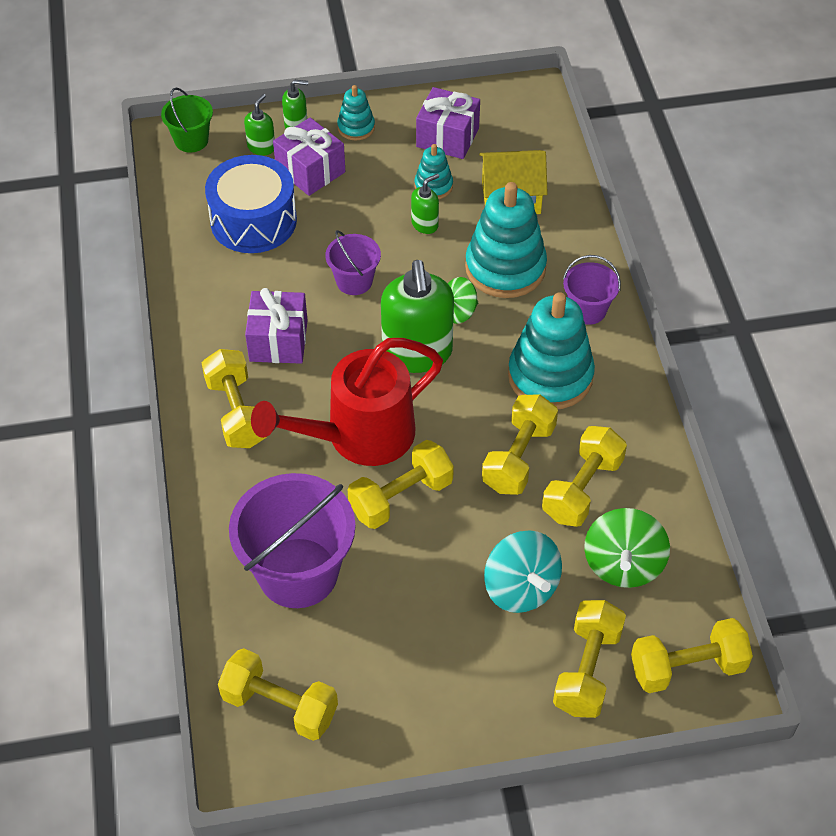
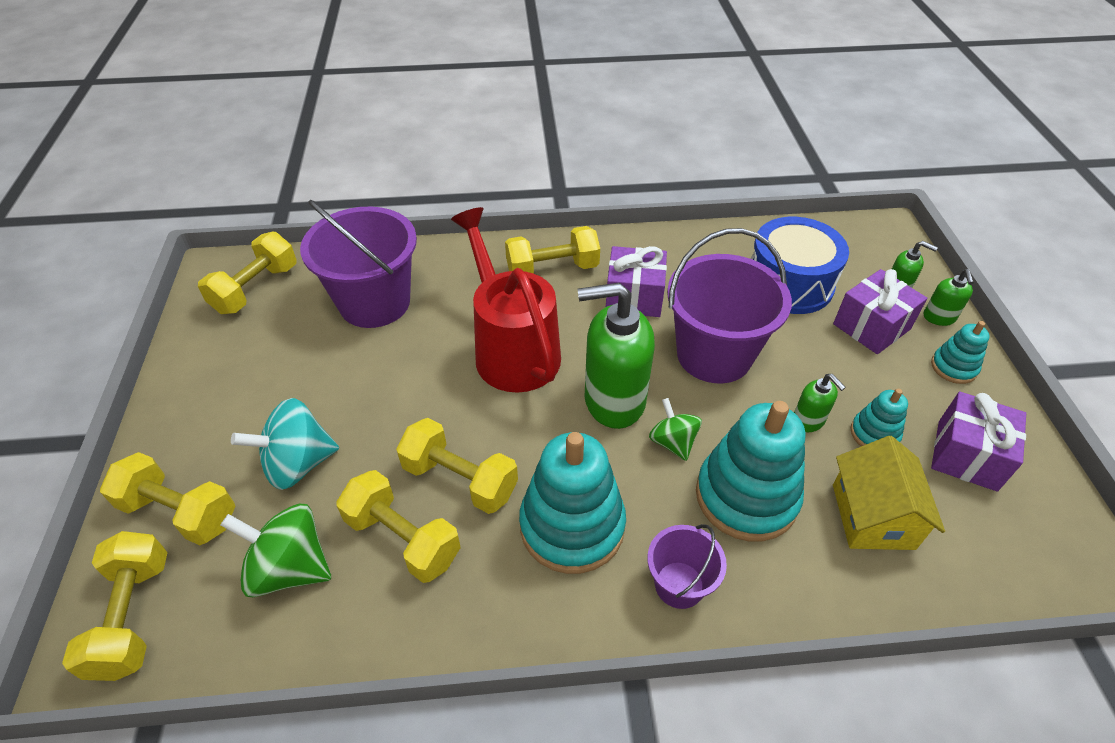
camera: 95 degrees right, 5 degrees down
green bucket [161,87,213,153] -> none
purple bucket [325,230,381,295] -> purple bucket [667,228,792,383], size x1.93
yellow dumbbell [348,440,454,529] -> none

